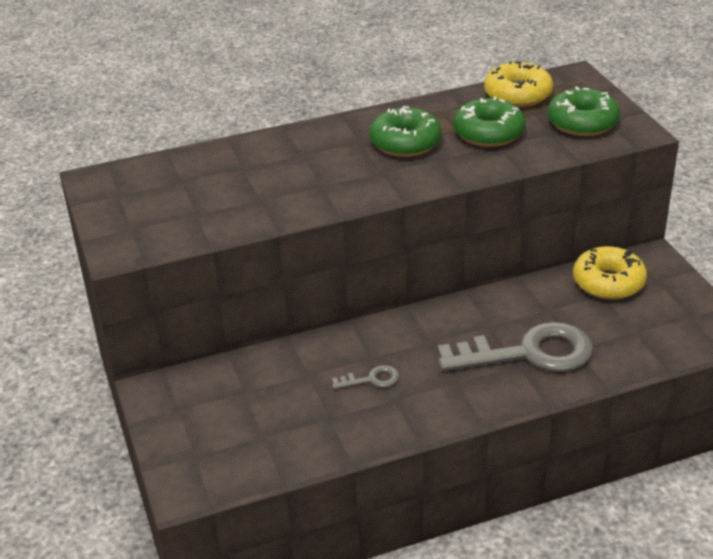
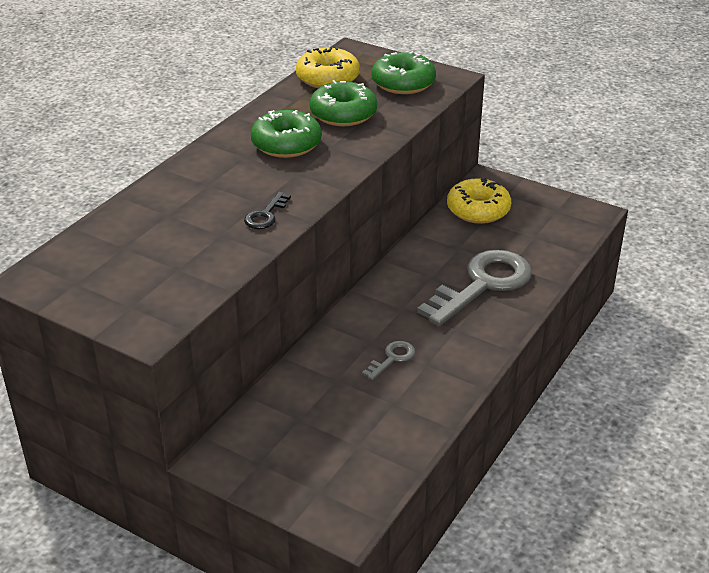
camera: 40 degrees left, 0 degrees up
none -> black key [244,192,291,229]

